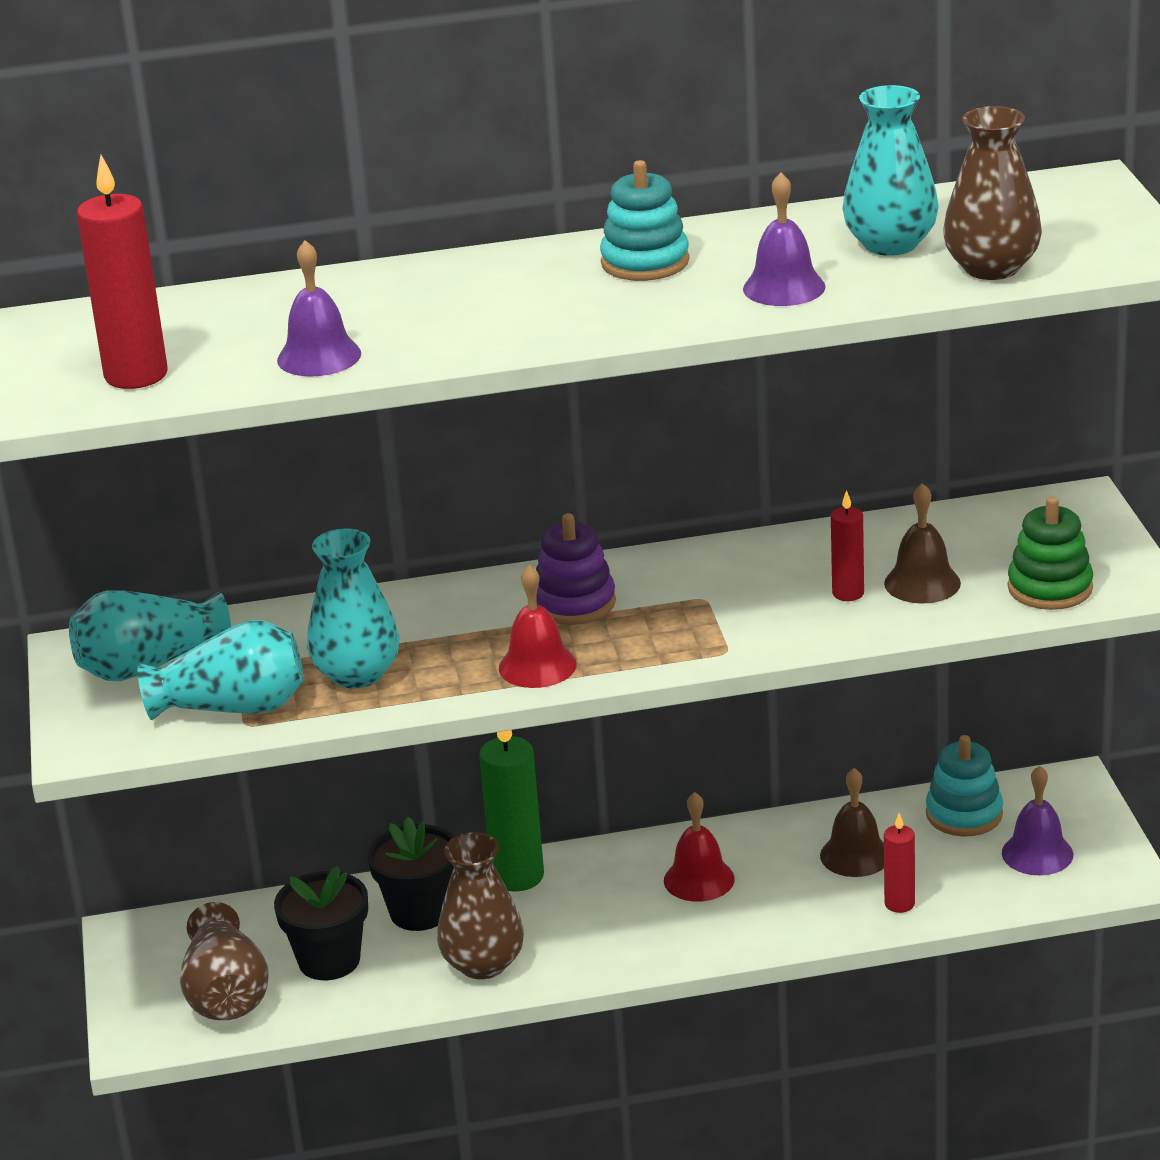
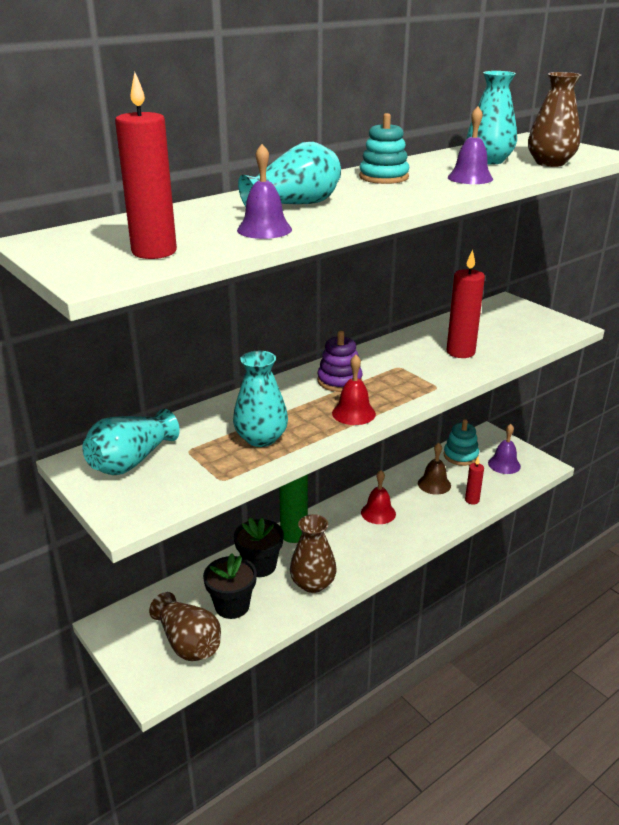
camera: 30 degrees left, 0 degrees up
turquoise vase [138,620,304,720] -> turquoise vase moved to [238,142,341,207]
red candle [831,490,864,601] -> red candle [447,249,485,358], size x1.80
brown bell [884,483,961,603] -> none
green stacking toy [1008,497,1093,610] -> none

